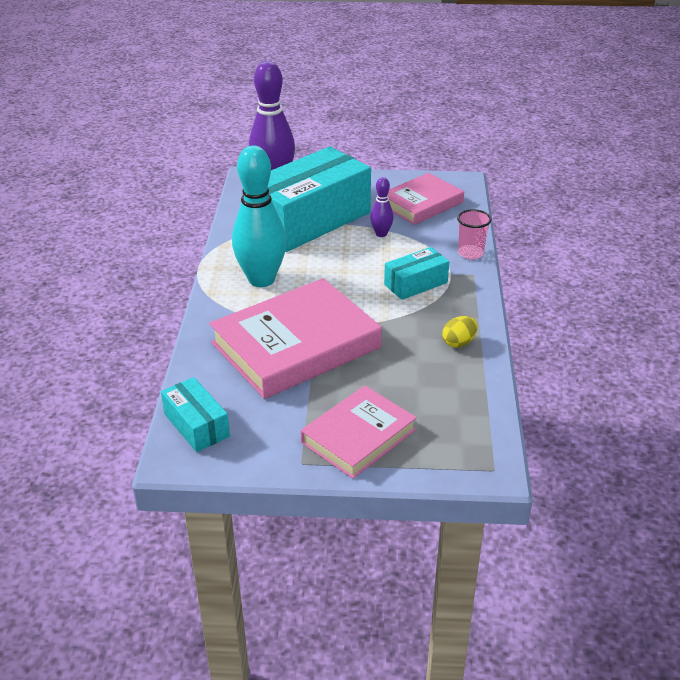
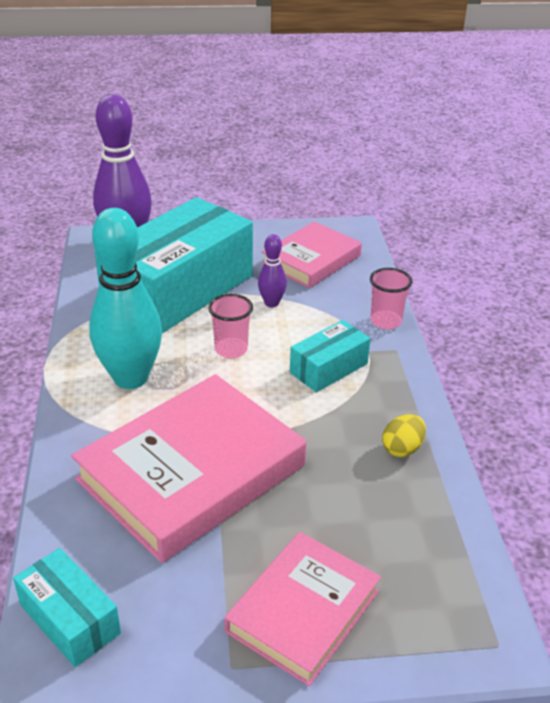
camera: 10 degrees left, 0 degrees up
none -> pink cup [208,294,253,359]

